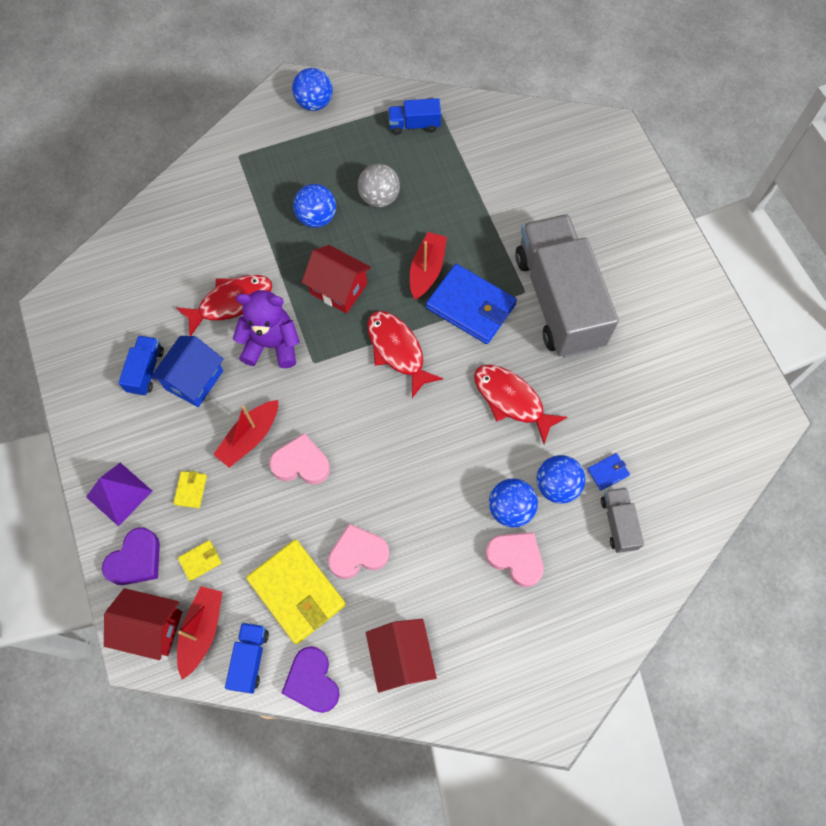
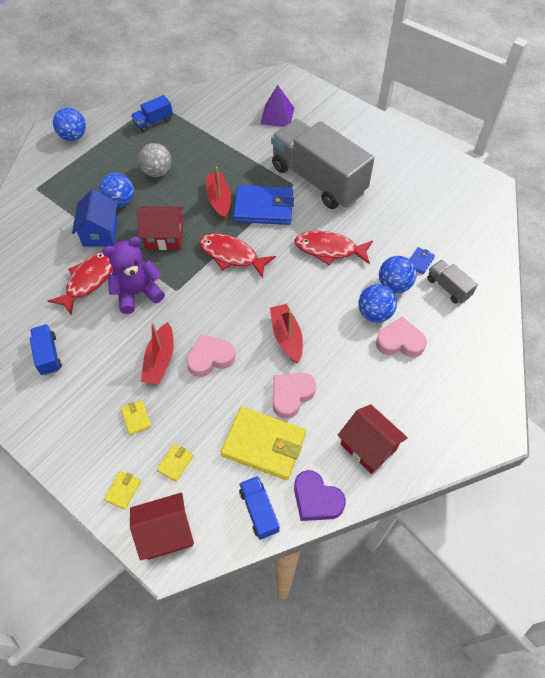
camera: 30 degrees left, 10 degrees down
purple pyramid [86,463,152,527] -> purple pyramid moved to [260,85,294,127]
purple heart [102,527,160,585] -> yellow wallet [104,471,141,510]
blue house [150,336,223,407] -> blue house moved to [72,189,118,247]
red boat [177,586,223,680] -> red boat moved to [270,304,303,363]

